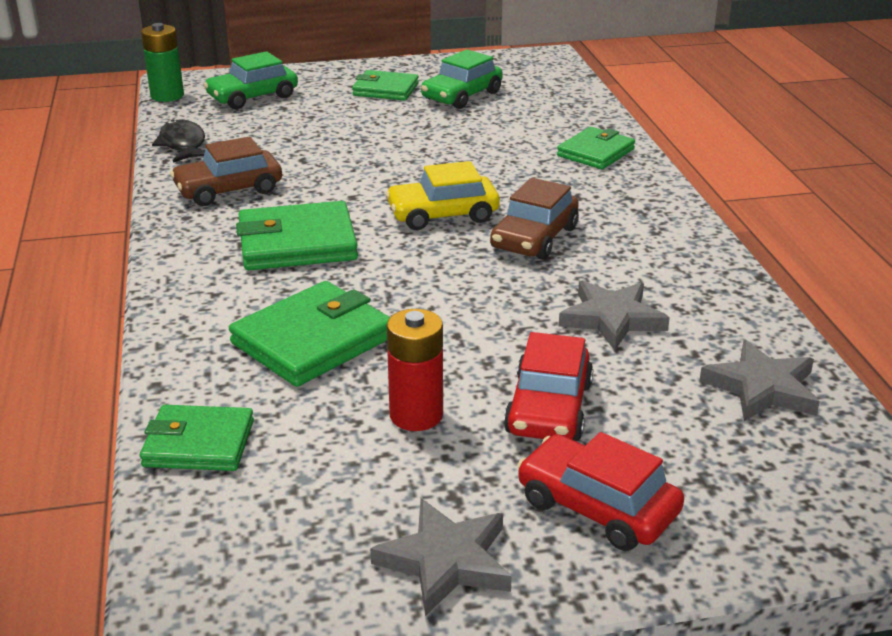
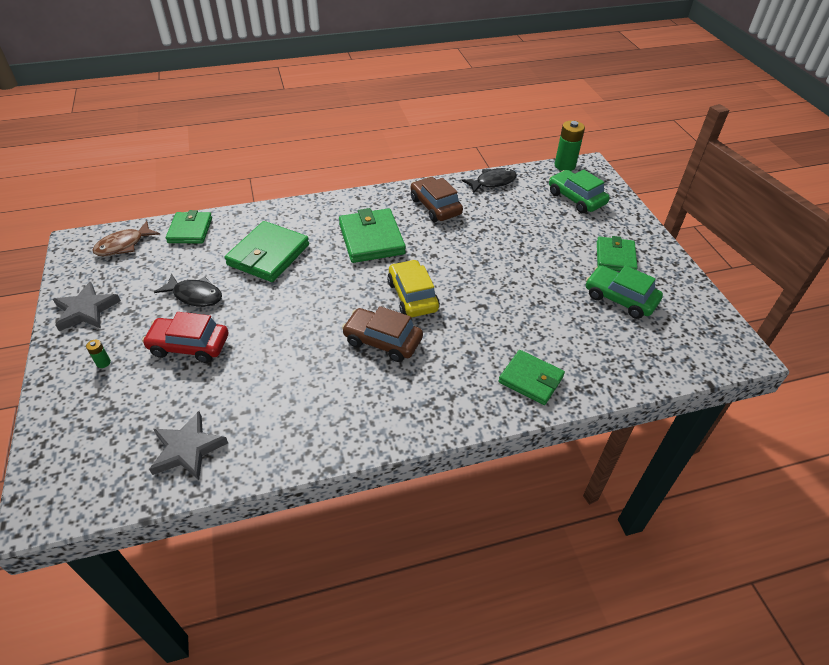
camera: 85 degrees right, 15 degrees up
green wallet [229,281,390,387] -> green wallet turned 75 degrees clockwise [225,221,309,282]
red battery [387,309,443,431] -> black fish [154,274,222,307]
red car [517,432,684,551] -> green battery [86,340,111,368]
grey star [559,280,670,350] -> none
none -> brown fish [92,221,160,256]

